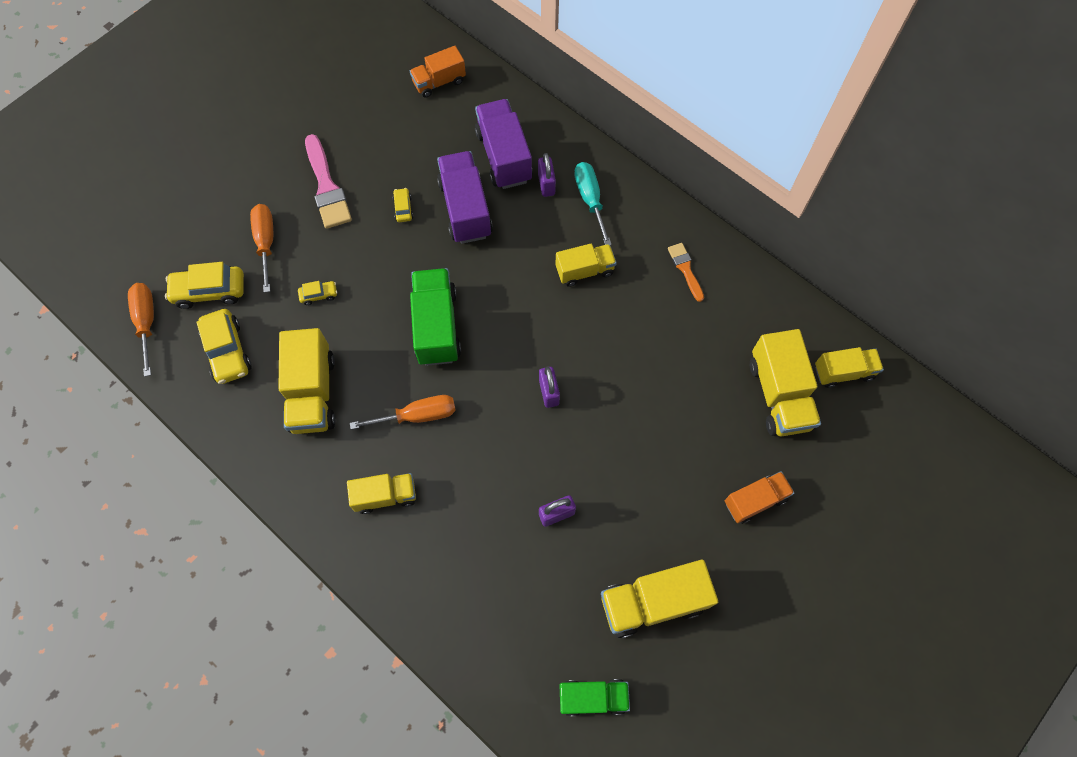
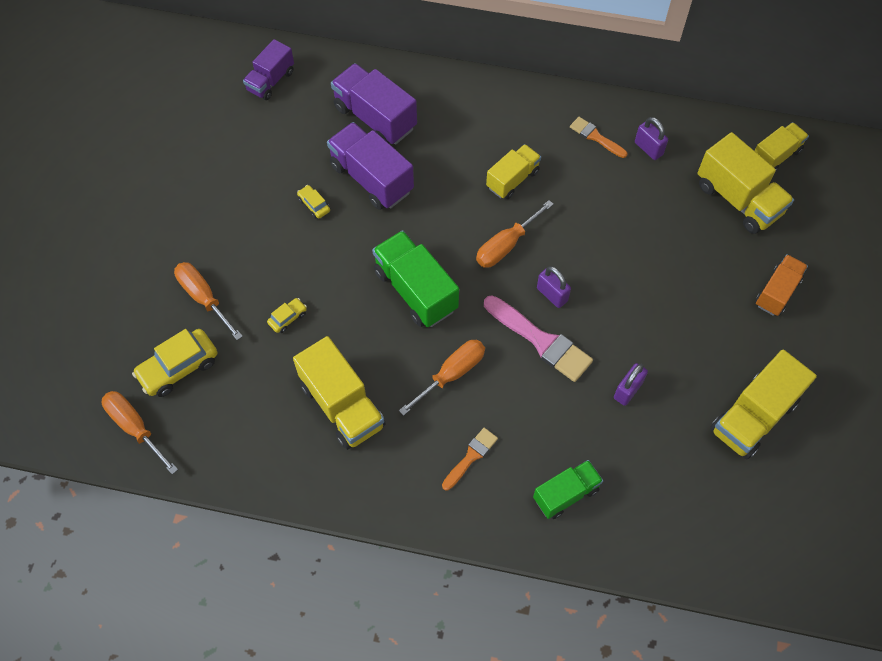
camera: 30 degrees left, 5 degrees down
yellow car [197,309,251,384] -> none
pink brush [305,134,352,229] -> pink brush moved to [484,295,593,382]
yellow truck [347,473,416,514] -> orange brush [442,428,498,490]
orange truck [410,46,466,98] -> purple truck [243,39,294,100]
purple padlock [538,153,556,197] -> purple padlock moved to [635,117,668,160]
green truck [559,679,630,716] -> green truck moved to [533,460,603,519]
turquoise screwdriver [574,162,612,245] -> none
none -> orange screwdriver [476,200,554,268]

